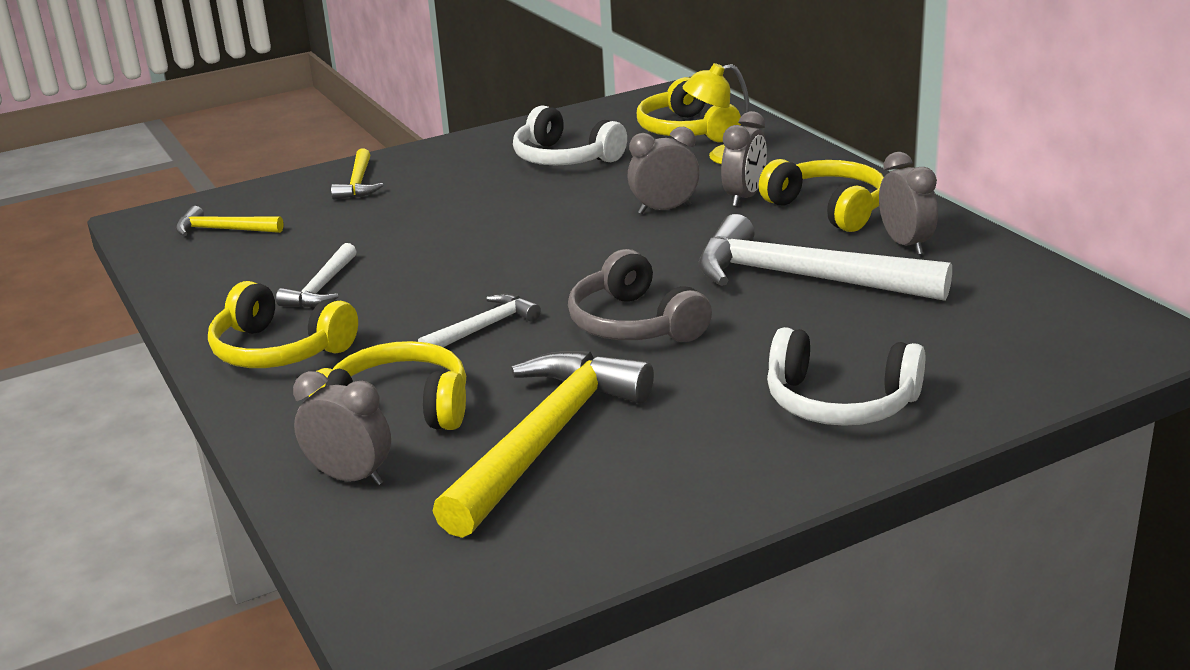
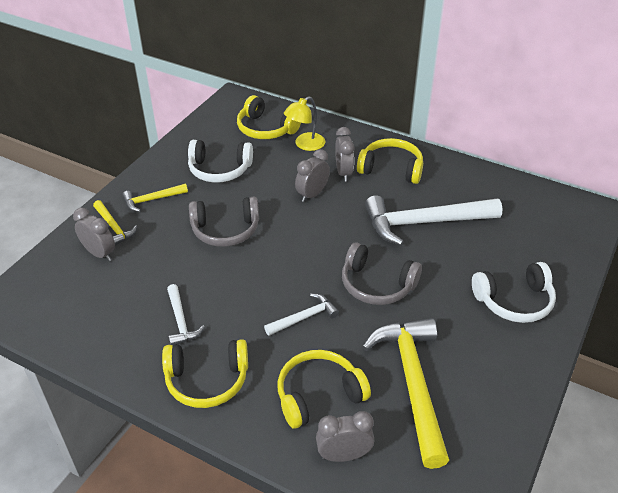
camera: 35 degrees left, 15 degrees up
yellow hammer [176,206,283,236] -> yellow hammer moved to [122,184,188,212]
white hammer [418,293,541,347] -> white hammer turned 45 degrees clockwise [264,294,339,336]
grey clock [879,152,938,255] -> grey clock moved to [73,208,115,261]
none -> grey headphones [189,197,259,247]

